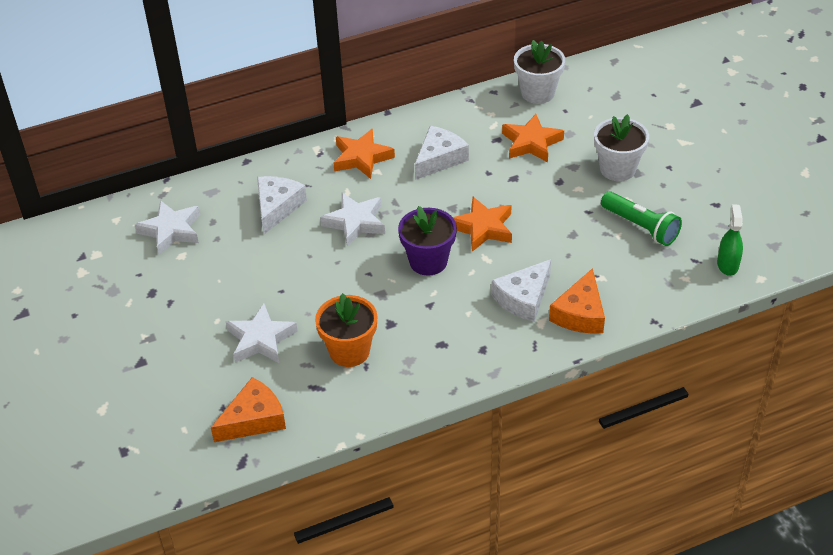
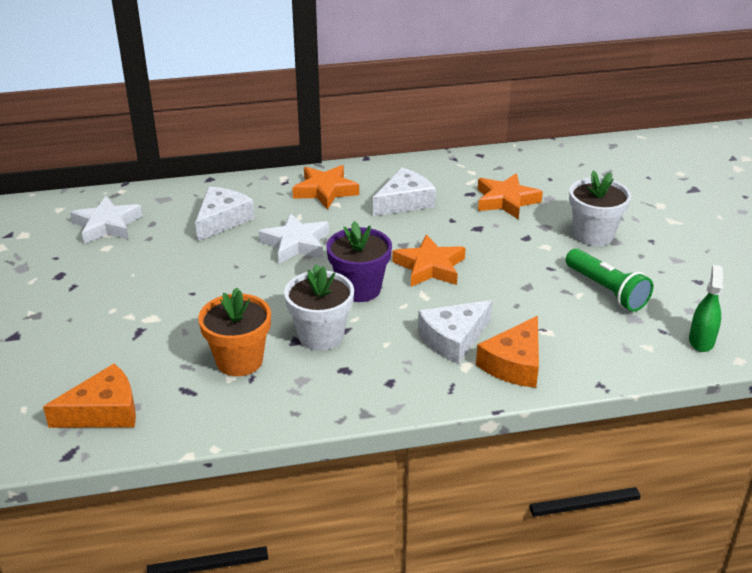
camera: 10 degrees right, 10 degrees down
white star [226,304,298,363] -> none
white flower pot [514,40,565,104] -> white flower pot moved to [284,264,354,350]

